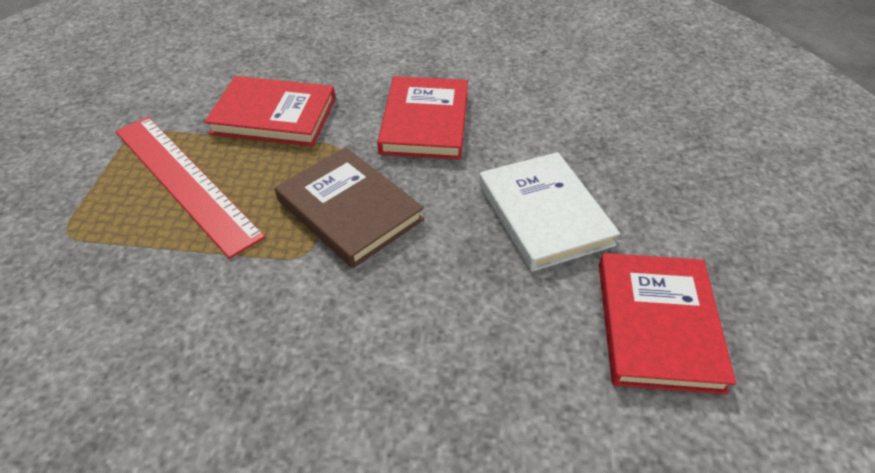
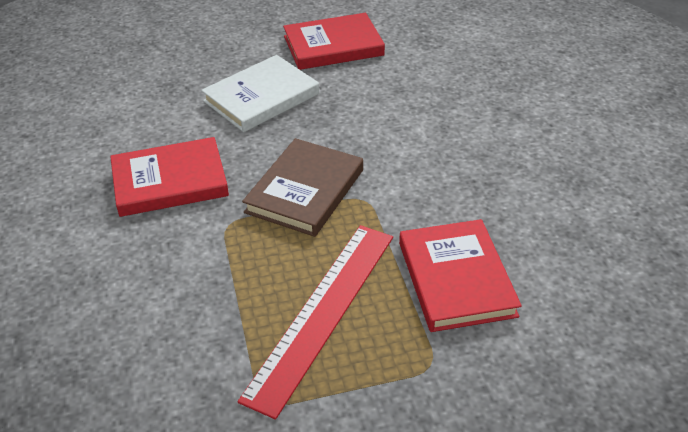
camera: 110 degrees left, 5 degrees down
red book [205,76,336,146] -> red book moved to [399,219,522,332]

